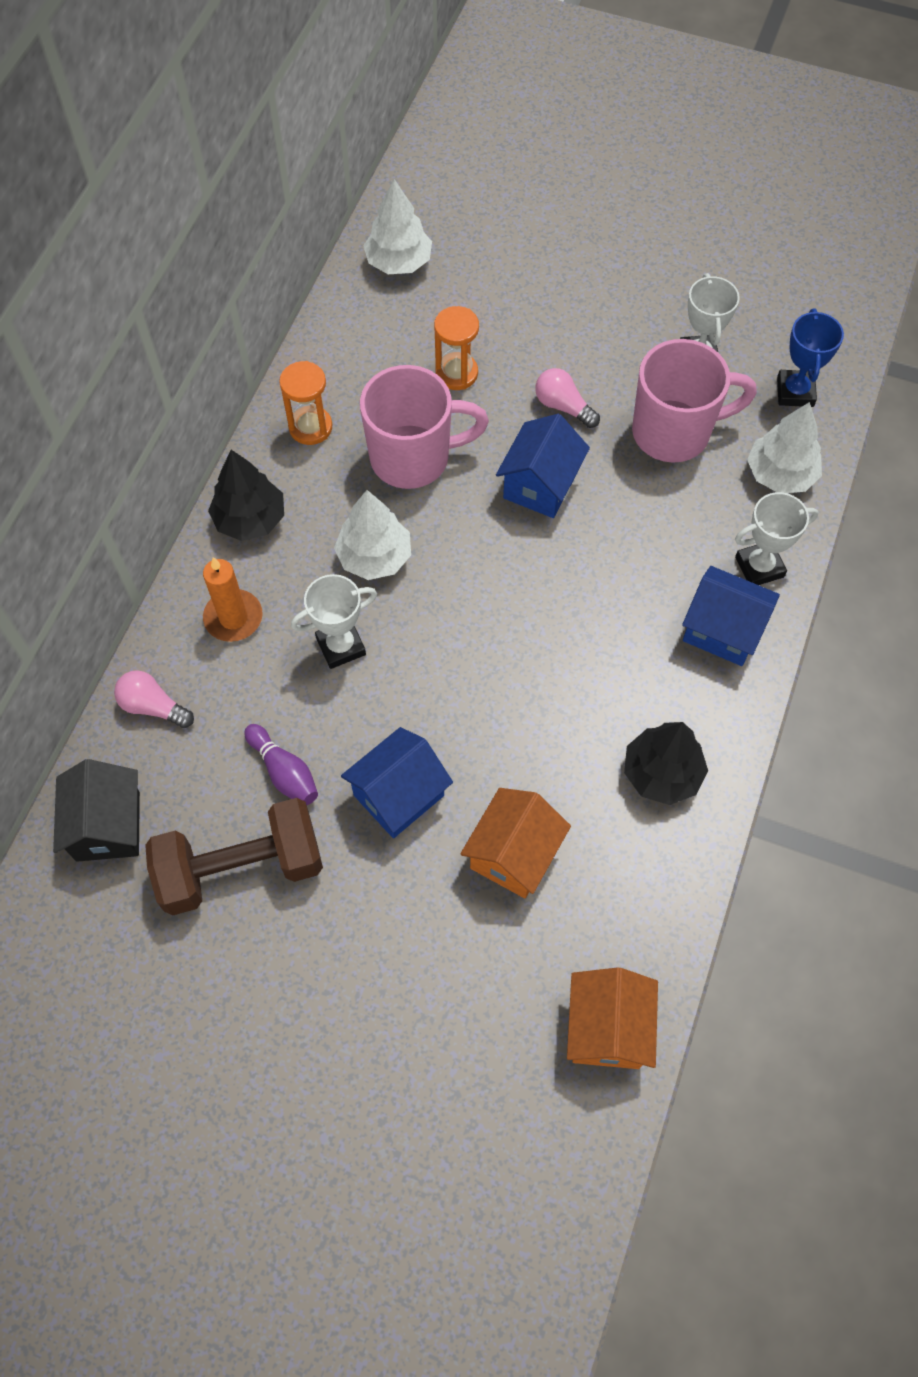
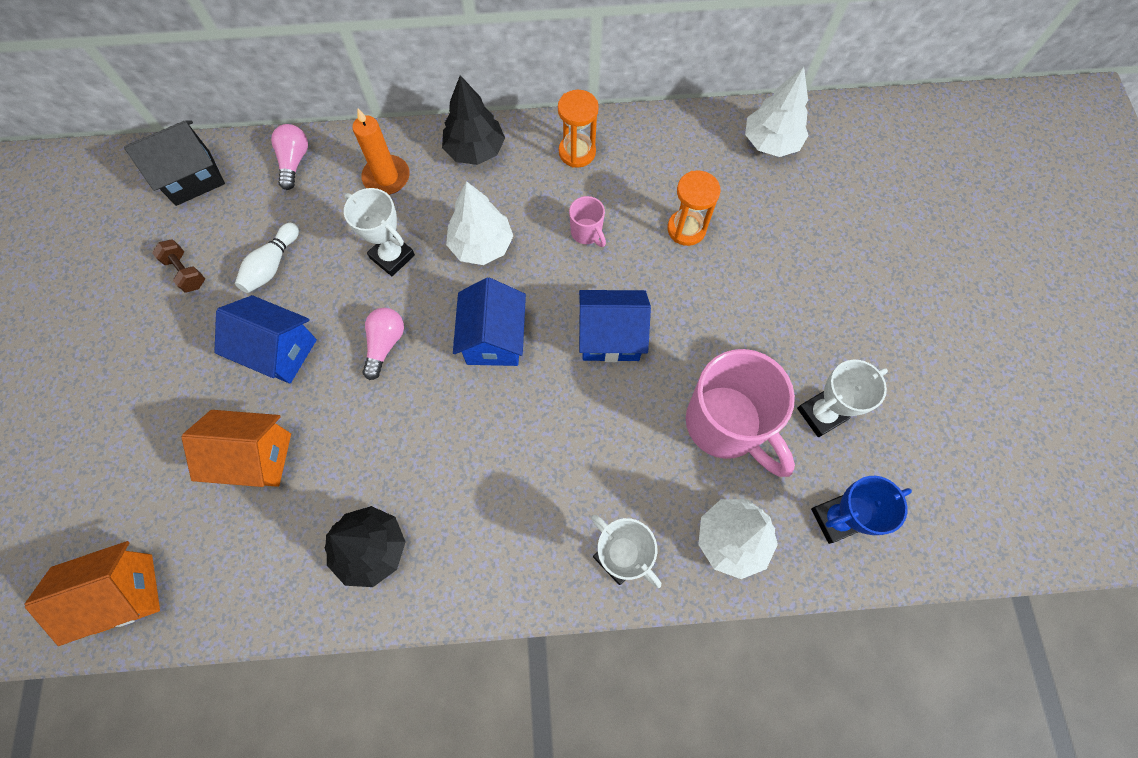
camera: 65 degrees right, 5 degrees up
brown dumbbell [145,798,323,915] -> brown dumbbell [152,240,205,292], size x0.43
purple bowling pin [244,724,318,805] -> white bowling pin [235,223,299,293]
pink mug [360,365,489,489] -> pink mug [569,196,606,247], size x0.45
pink light bulb [535,368,600,428] -> pink light bulb moved to [362,308,404,380]
blue house [682,566,780,666] -> blue house moved to [453,278,526,366]

